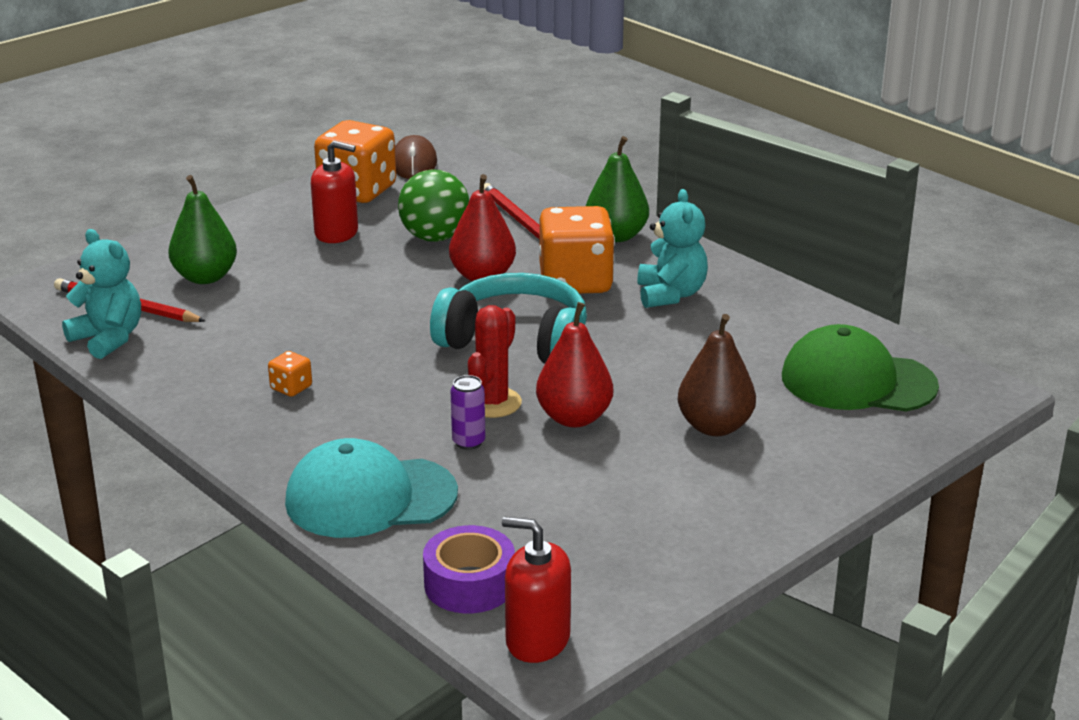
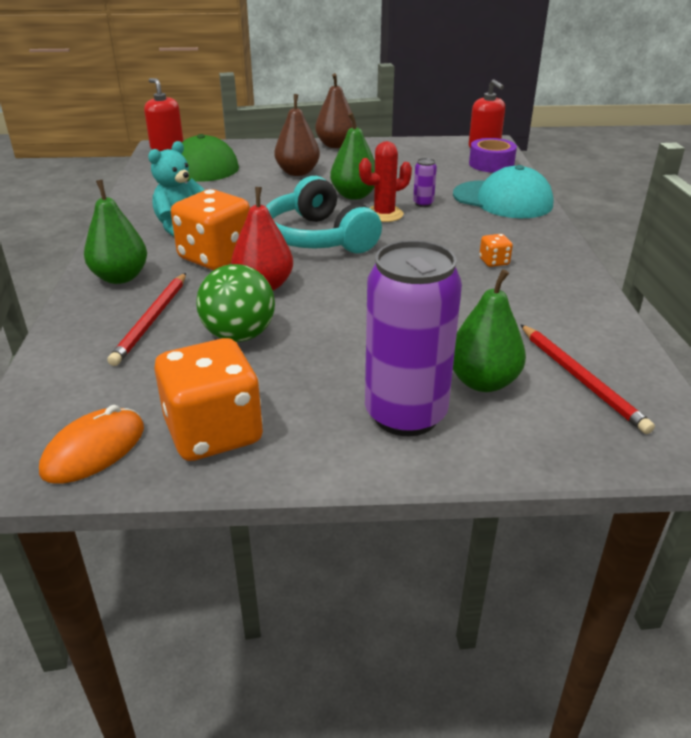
camera: 140 degrees left, 5 degrees up
turquoise teddy bear [62,229,141,359] -> none
red soap dispenser [311,141,358,243] -> red soap dispenser moved to [144,78,183,151]
brown mouse [395,135,437,179] -> orange mouse [39,405,144,484]
red pear [536,302,613,427] -> green pear [330,113,375,200]
none -> brown pear [315,73,357,148]
none -> purple can [365,240,462,436]

